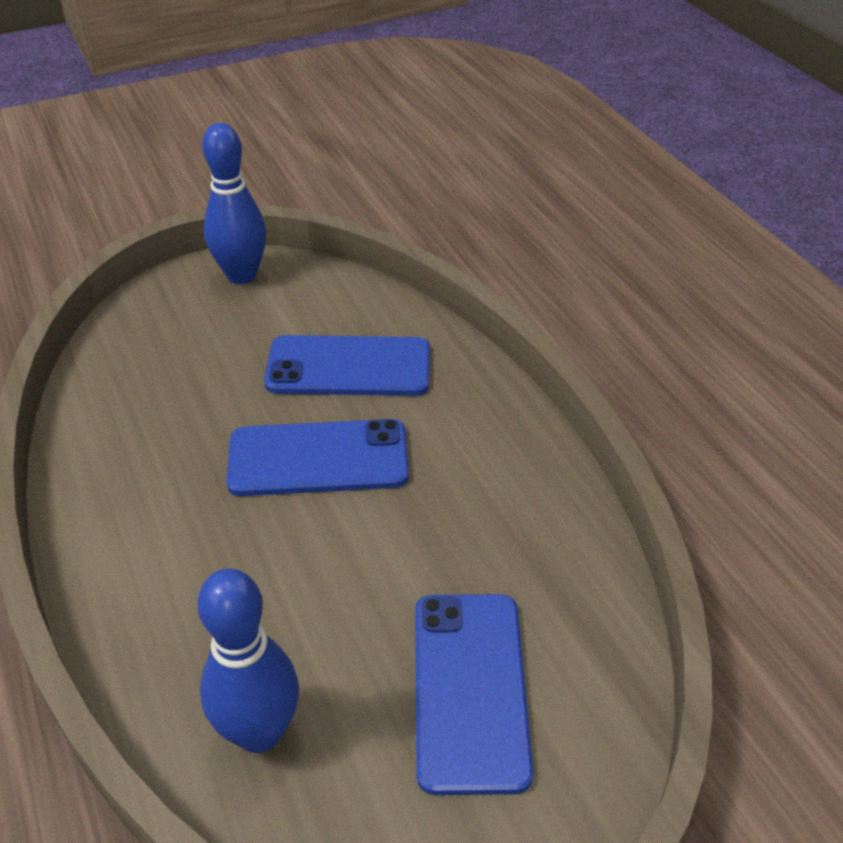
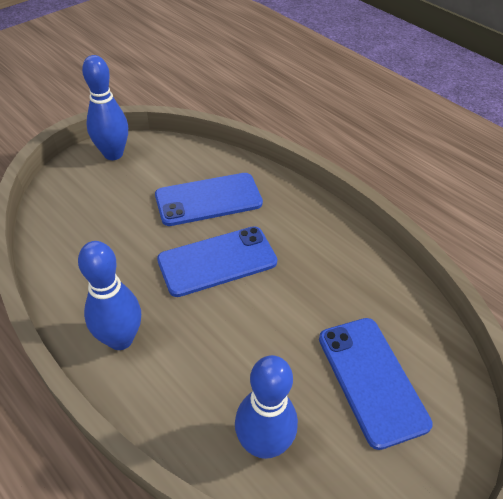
camera: 20 degrees left, 5 degrees up
none -> blue bowling pin [78,241,141,350]

